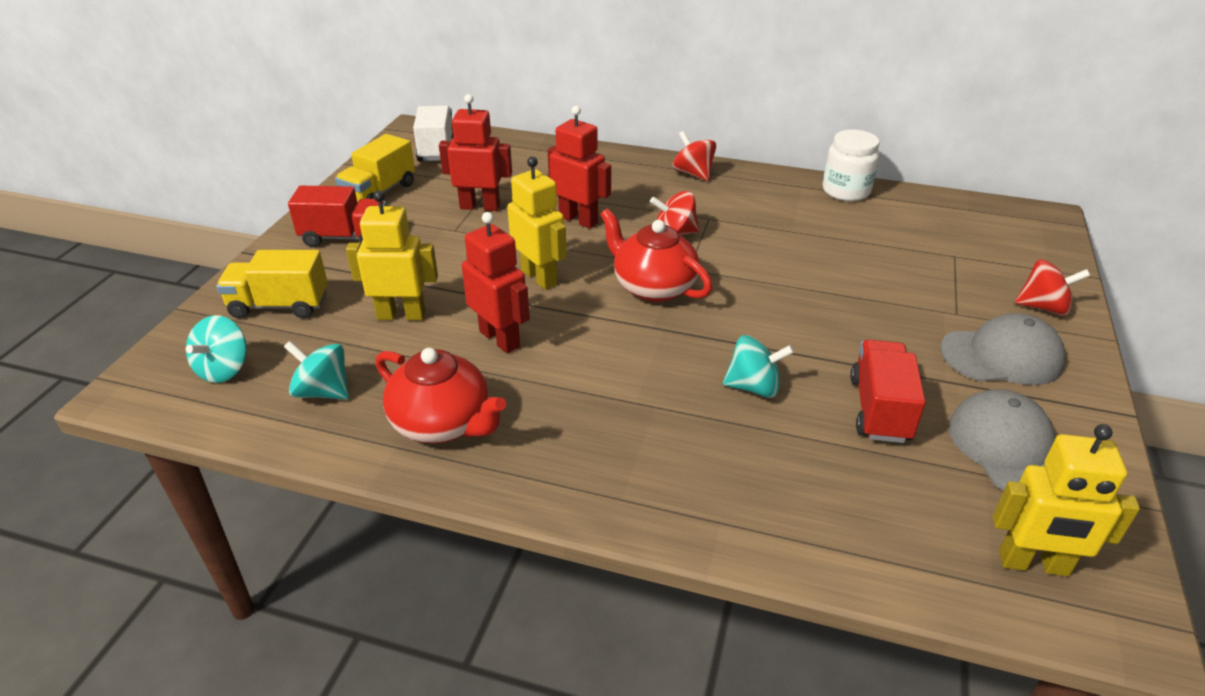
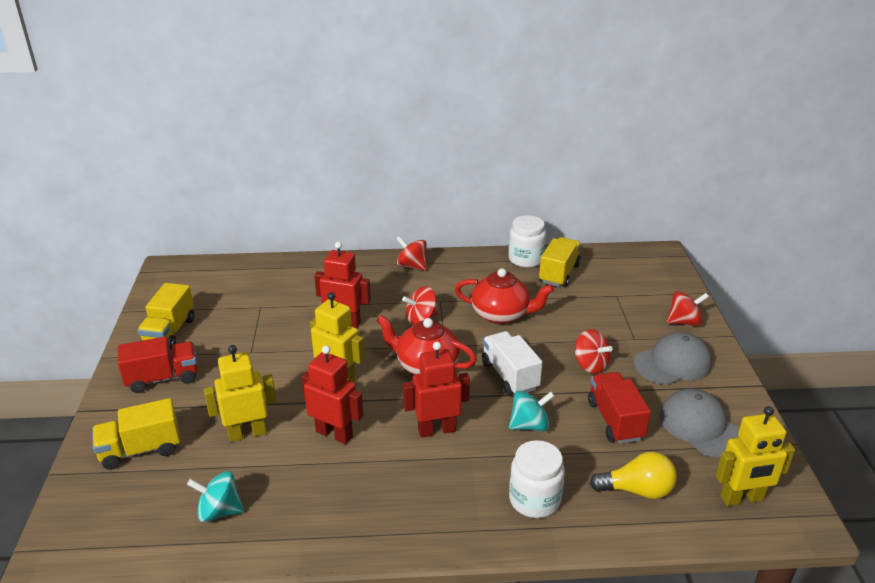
camera: 20 degrees left, 5 degrees down
turquoise spinning top [186,315,247,383] -> none
red teapot [375,348,506,443] -> red teapot moved to [455,268,554,324]
white truck [413,105,454,161] -> white truck moved to [482,331,543,396]
red robot [439,94,512,211] -> red robot moved to [403,342,470,438]
none -> white jar [509,440,565,518]
none -> yellow truck [539,237,581,287]
none -> red spinning top [575,329,612,374]
none -> yellow light bulb [590,452,677,499]

